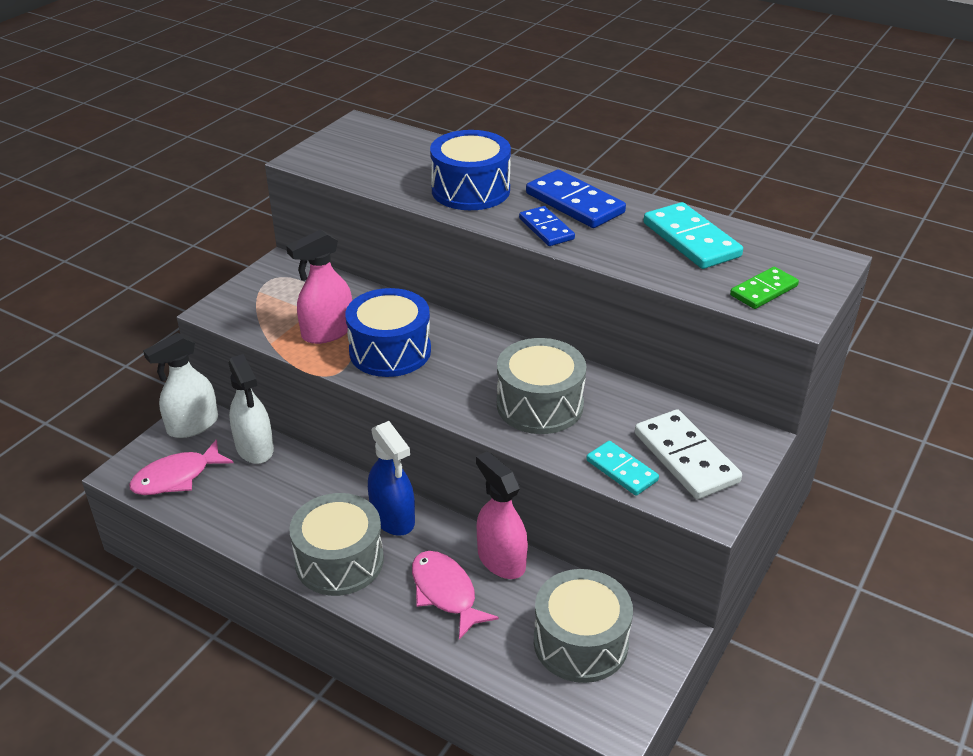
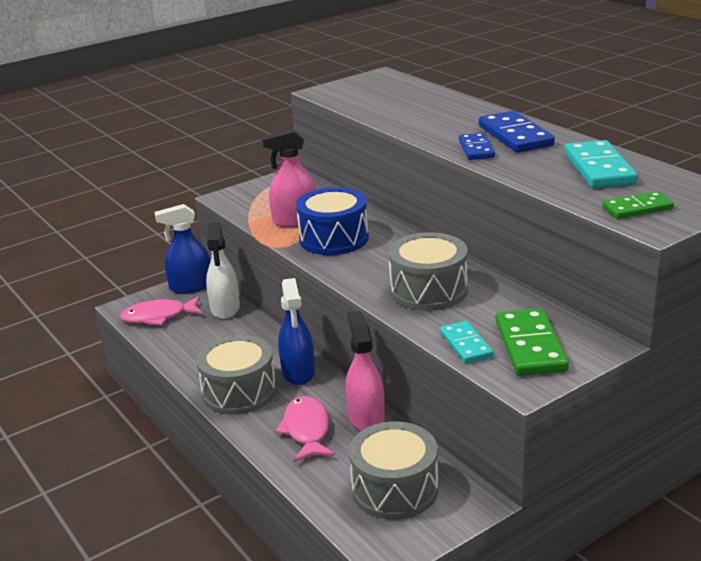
camera: 25 degrees right, 10 degrees down
white spray bottle [143,333,218,438] -> blue spray bottle [154,204,211,294]
blue drum [430,130,511,210] -> none
white domino [635,409,742,499] -> green domino [496,308,569,376]

